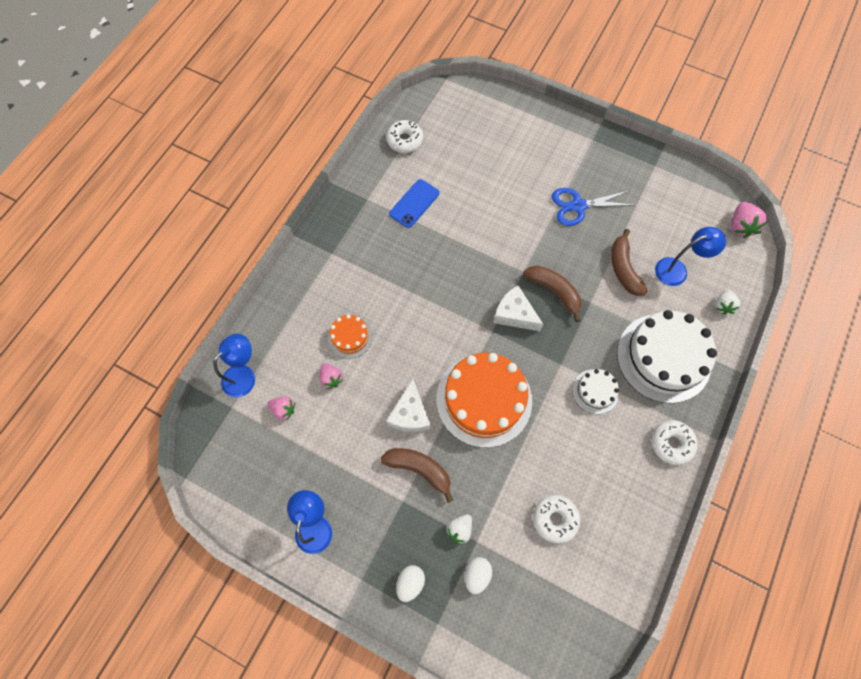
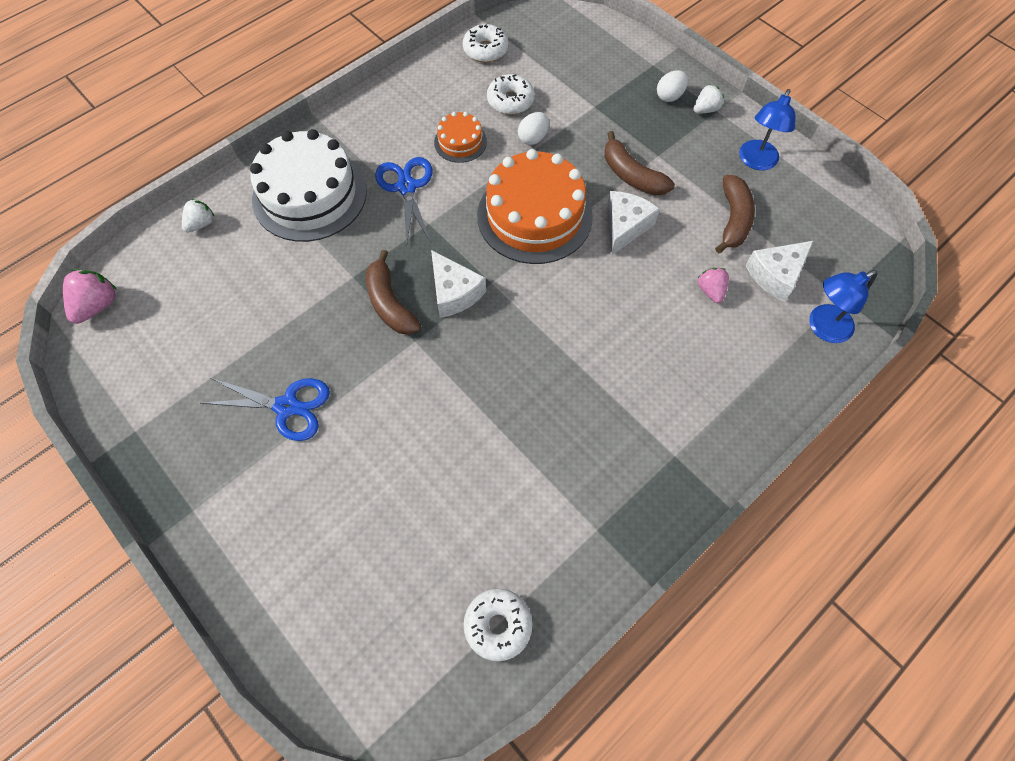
camera: 160 degrees left, 5 degrees down
pink strawberry [268,397,295,420] -> white cheese [745,241,813,302]
orange cake [328,314,373,358] -> orange cake moved to [434,112,487,163]
blue phone [389,179,439,228] -> none
white strawberry [446,514,472,545] -> white strawberry moved to [693,84,724,113]
white egg [465,557,492,594] -> white egg moved to [518,112,549,145]
white cake [572,369,619,414] -> blue scissors [375,157,433,245]
brown banana [611,229,648,296] -> brown banana moved to [715,175,755,253]
white donut [651,420,698,465] -> white donut moved to [463,24,508,62]
blue lamp [655,227,726,286] -> none

